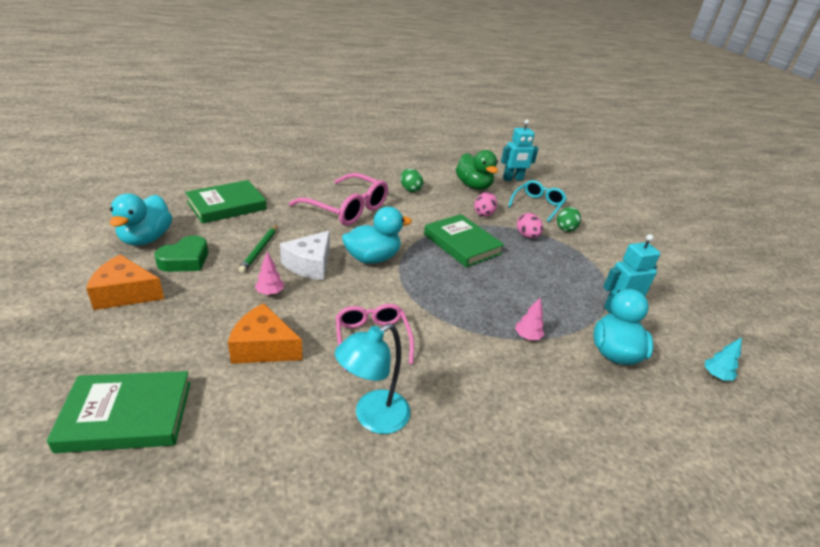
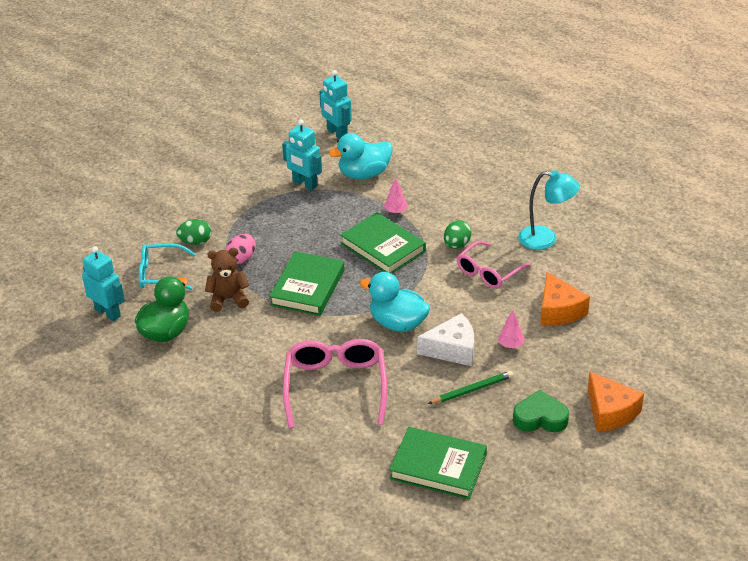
camera: 120 degrees left, 5 degrees up
green book [47,371,191,453] -> green book moved to [340,212,426,274]
turquoise duck [110,194,172,245] -> none
green egg [400,169,423,192] -> green egg moved to [444,220,472,249]
pink egg [474,192,497,217] -> brown teddy bear [205,248,250,312]
turquoise tree [705,337,742,381] -> turquoise robot [319,70,352,139]

